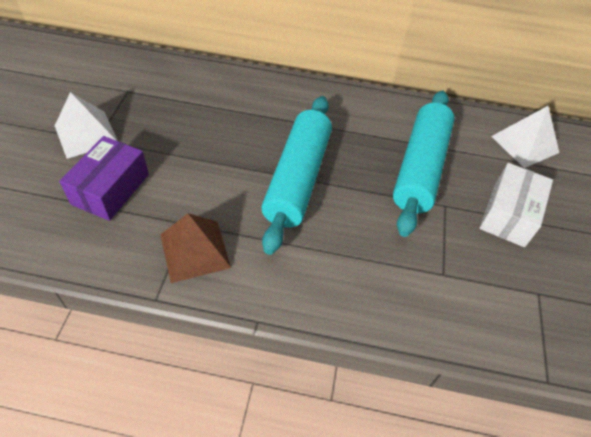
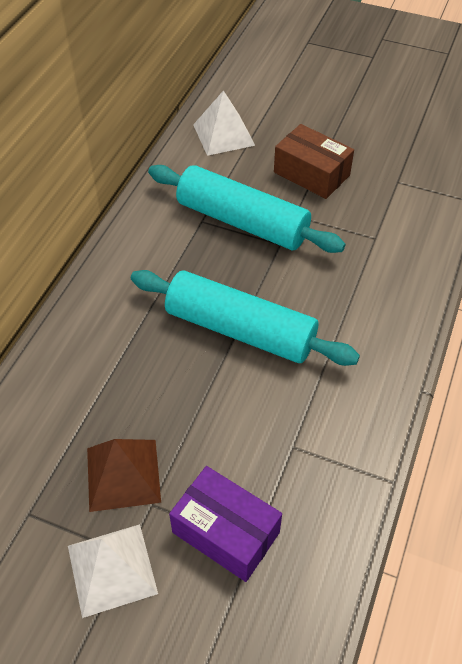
camera: 75 degrees left, 0 degrees up
brown pyramid [160,213,231,283] -> brown pyramid moved to [87,439,161,512]
white box [479,163,553,247] -> brown box [274,124,354,199]

